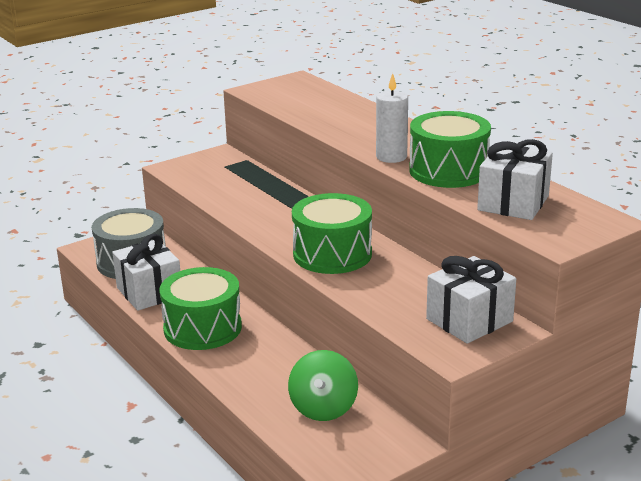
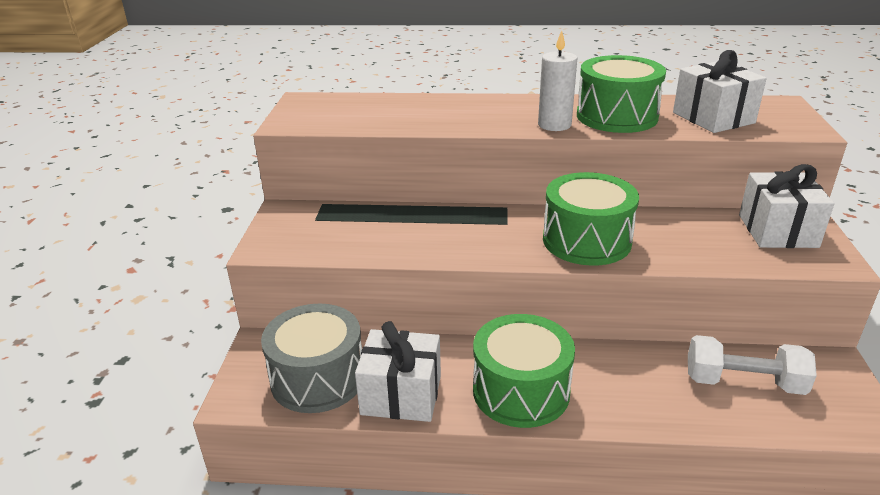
camera: 50 degrees left, 5 degrees up
green spinning top [288,350,358,421] -> white dumbbell [688,335,817,395]

